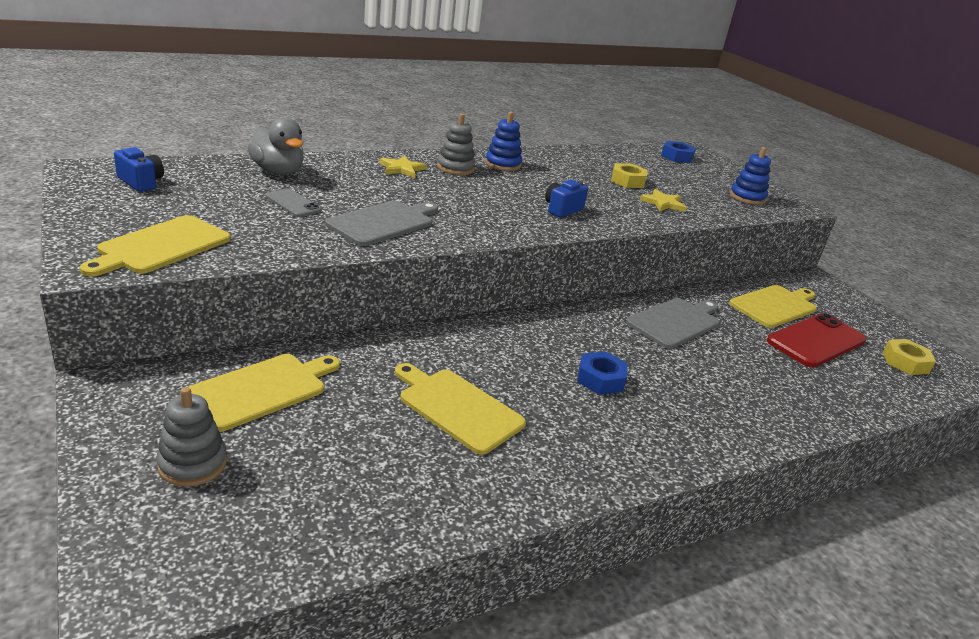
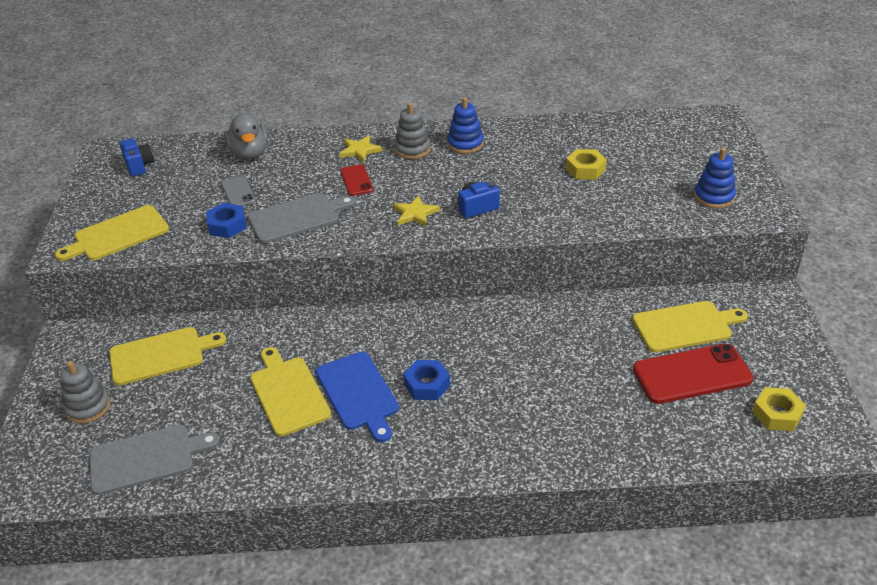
camera: 30 degrees right, 10 degrees up
grey cutting board [626,298,719,349] -> grey cutting board moved to [89,425,220,495]
yellow star [640,189,687,212] -> yellow star moved to [393,195,440,227]
blue nut [661,141,696,163] -> blue nut moved to [206,203,247,238]
none -> blue cutting board [316,352,399,442]
none -> red phone [340,164,373,196]

